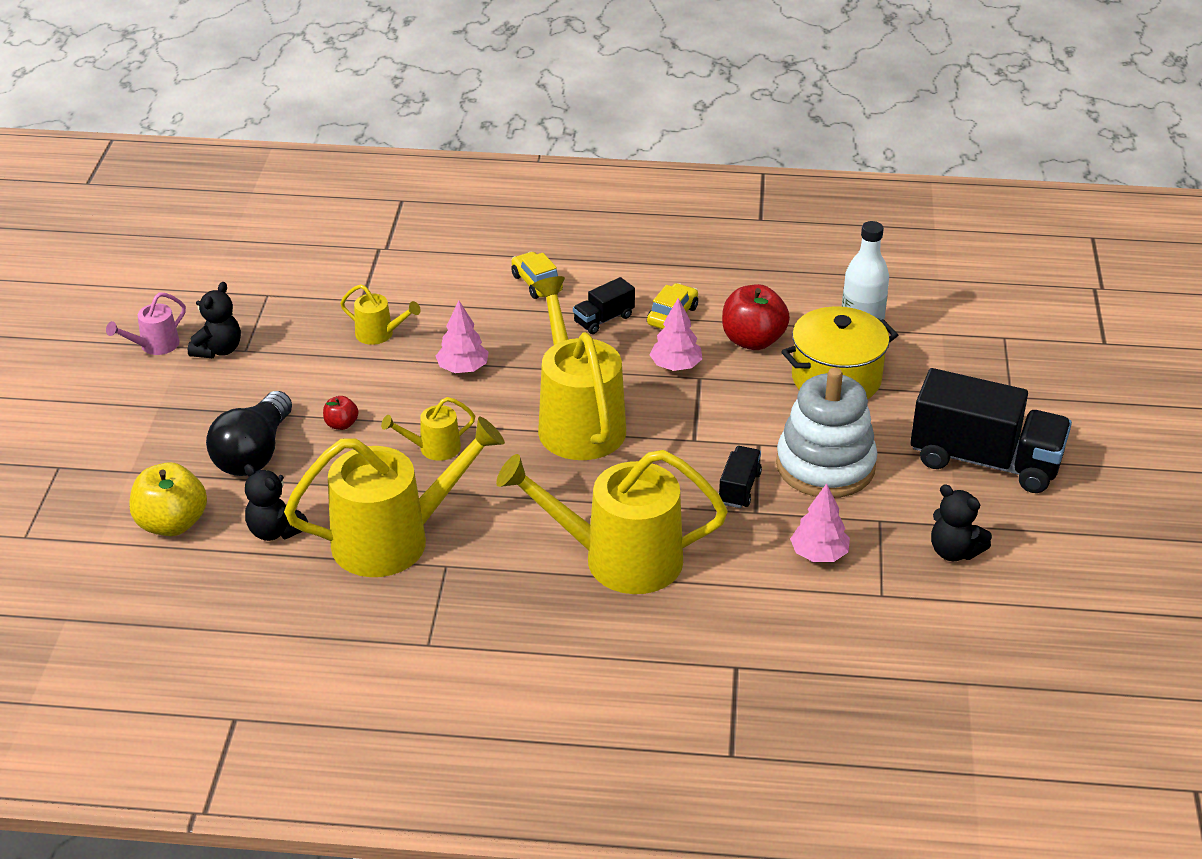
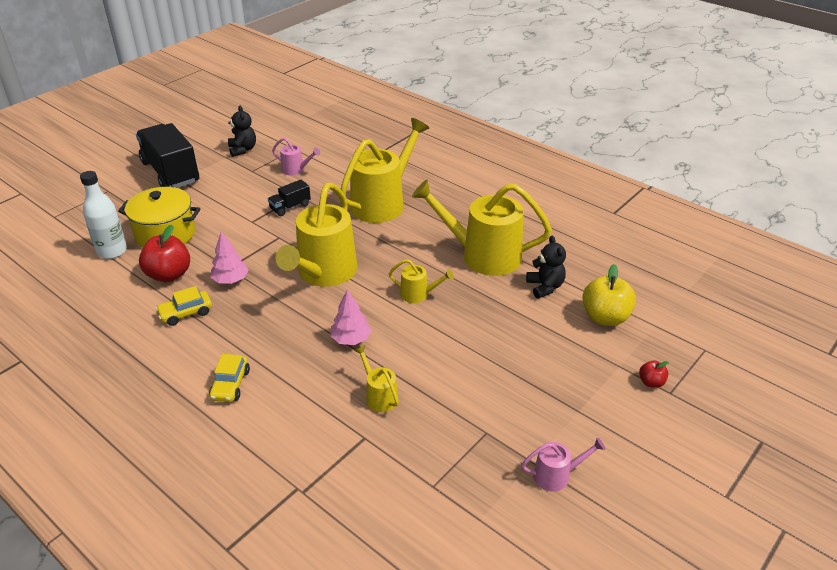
camera: 145 degrees left, 0 degrees up
black teddy bear [188,282,241,358] -> none
black light bulb [206,391,292,476] -> none
red apple [323,396,358,430] -> red apple moved to [639,360,669,388]
yellow watering can [496,450,727,594] -> yellow watering can turned 90 degrees counterclockwise [341,118,429,223]
black truck [573,277,635,334] -> none
white stacking toy [776,368,878,498] -> none
pink tree [790,483,850,562] -> pink watering can [272,138,320,175]

